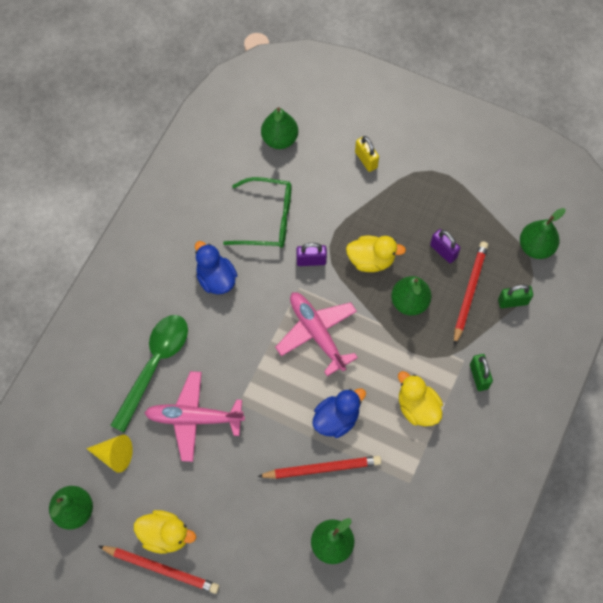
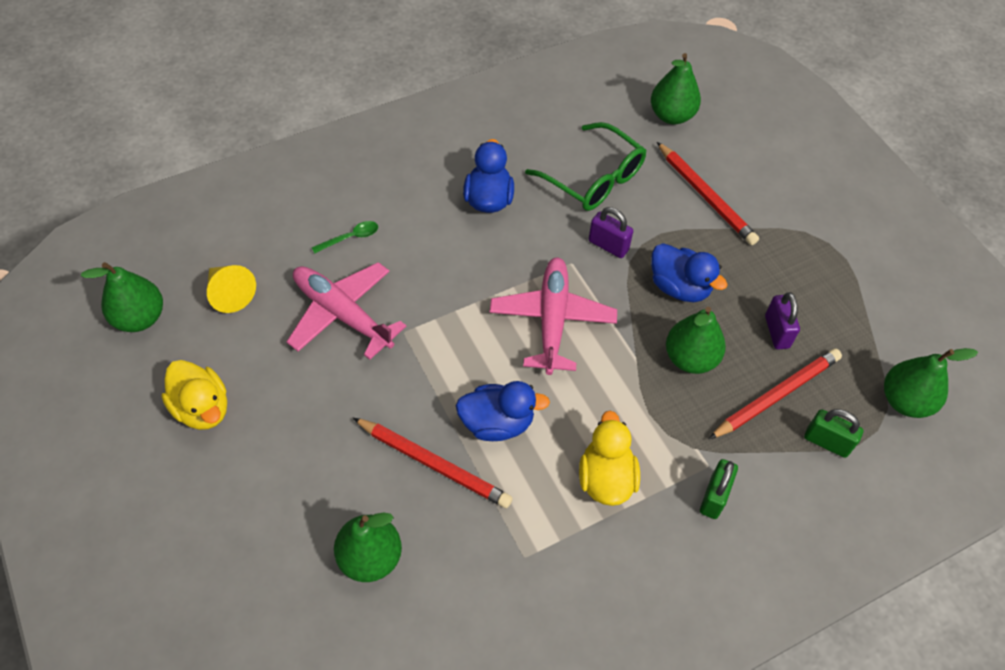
camera: 35 degrees right, 10 degrees down
red pencil [99,546,219,594] -> red pencil moved to [657,142,759,245]
green spoon [110,315,188,432] -> green spoon [312,221,378,254], size x0.40
yellow duck [346,236,406,272] -> blue duck [651,243,728,302]
yellow padlock [355,136,379,172] -> none

